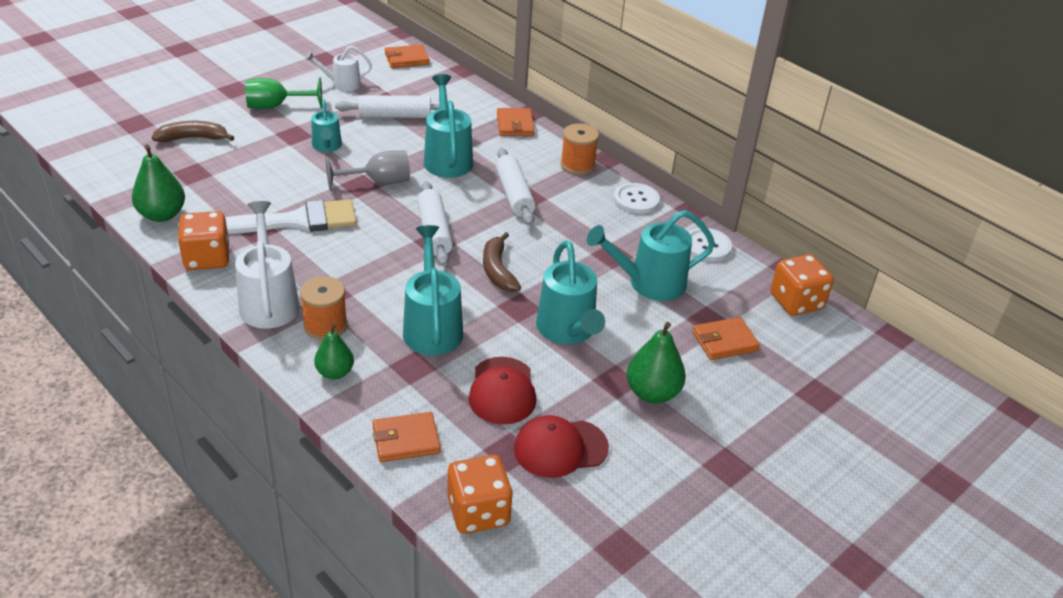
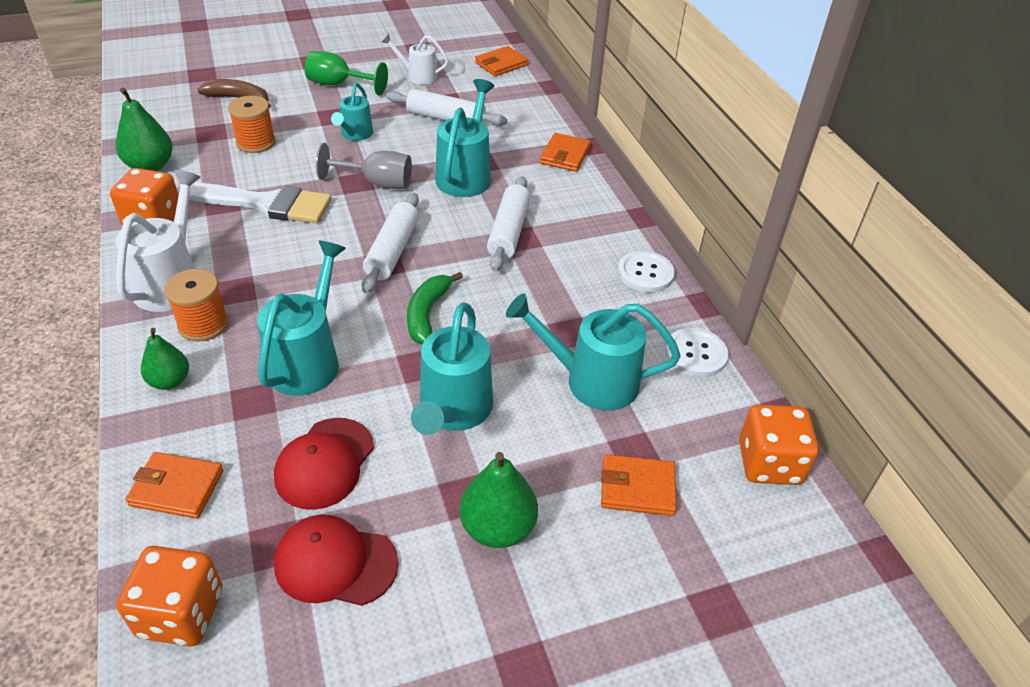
camera: 25 degrees right, 5 degrees up
orange wallet [385,44,430,68] -> orange wallet turned 45 degrees counterclockwise [475,46,528,76]
brown banana [483,232,521,292] -> green banana [407,272,463,344]
orange spool [560,124,599,175] -> orange spool moved to [228,96,276,153]

